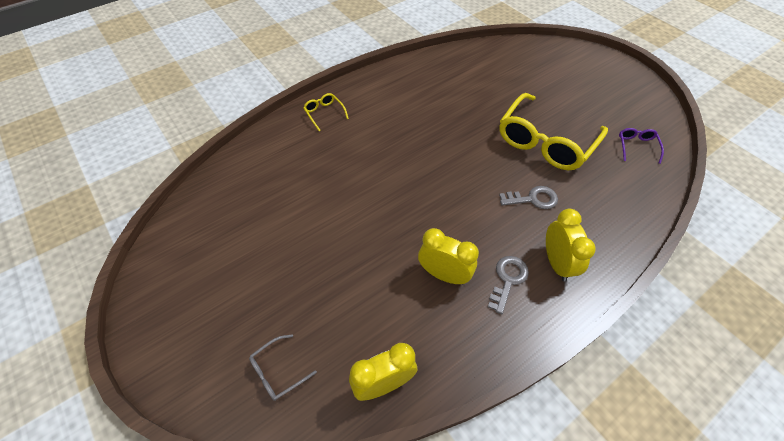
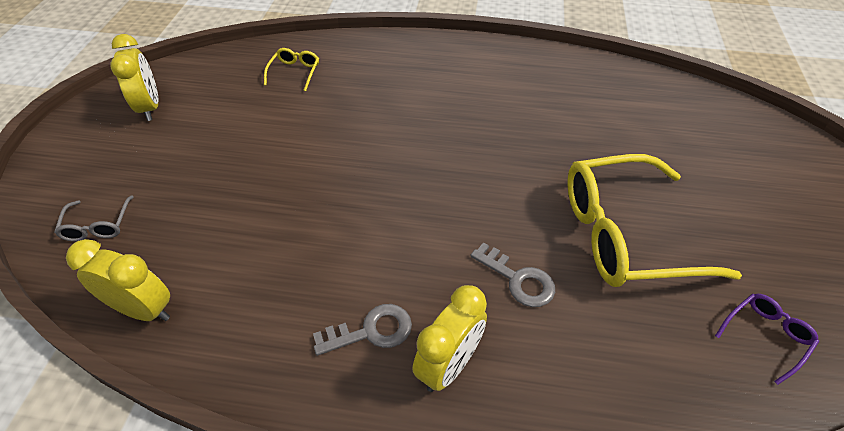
camera: 45 degrees right, 5 degrees down
grey glasses [249,334,317,401] -> grey glasses turned 105 degrees counterclockwise [54,196,133,241]
yellow glasses [303,93,349,131] -> yellow glasses moved to [264,48,319,91]
yellow clock [418,228,479,285] -> yellow clock moved to [110,34,158,121]

